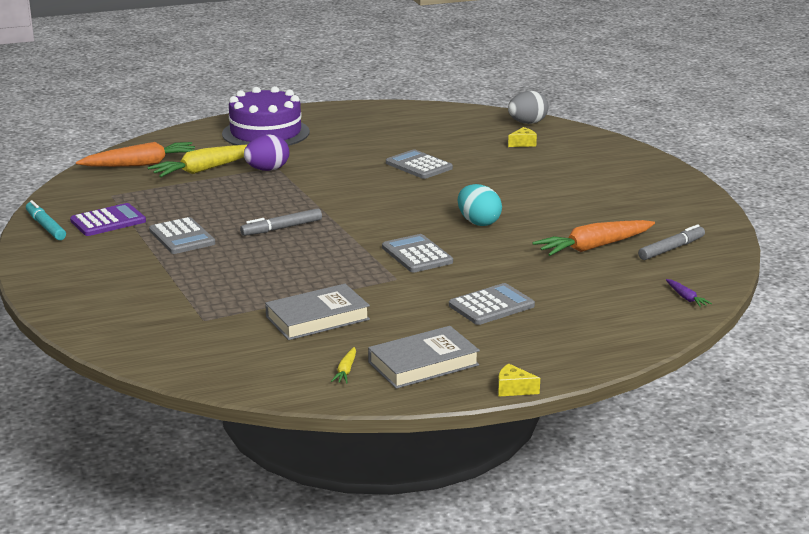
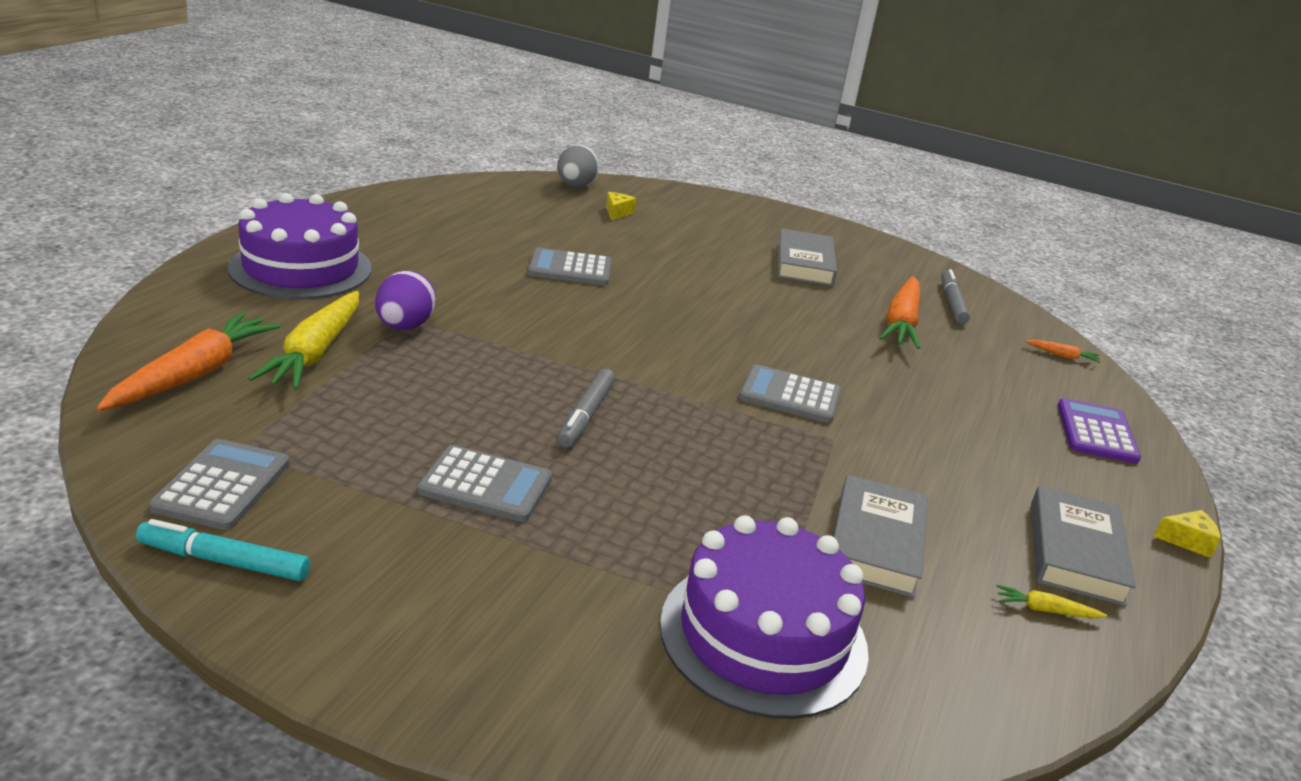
camera: 50 degrees left, 5 degrees up
purple calculator [70,203,146,236] -> purple calculator moved to [1058,398,1141,464]
yellow carrot [331,347,356,383] -> yellow carrot turned 135 degrees clockwise [996,585,1107,619]
grey calculator [449,283,535,325] -> grey calculator moved to [149,439,290,530]
turquoise egg [458,184,502,226] -> none
yellow cheese [498,363,540,396] -> yellow cheese turned 150 degrees counterclockwise [1153,510,1221,558]
purple carrot [666,279,712,307] -> orange carrot [1025,340,1100,363]
none -> purple cake [660,515,869,719]
none -> grey book [778,228,837,286]

